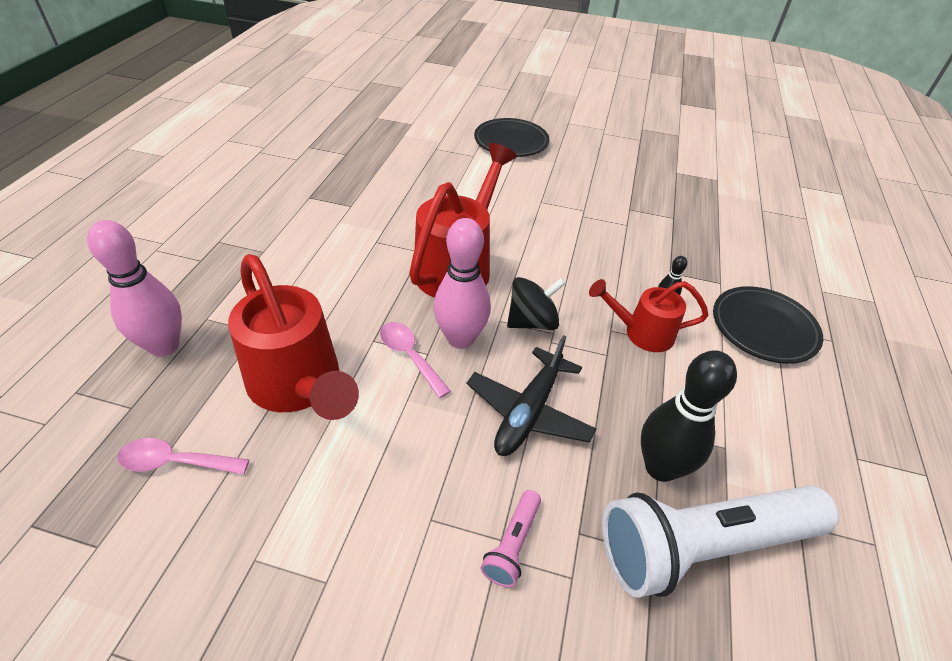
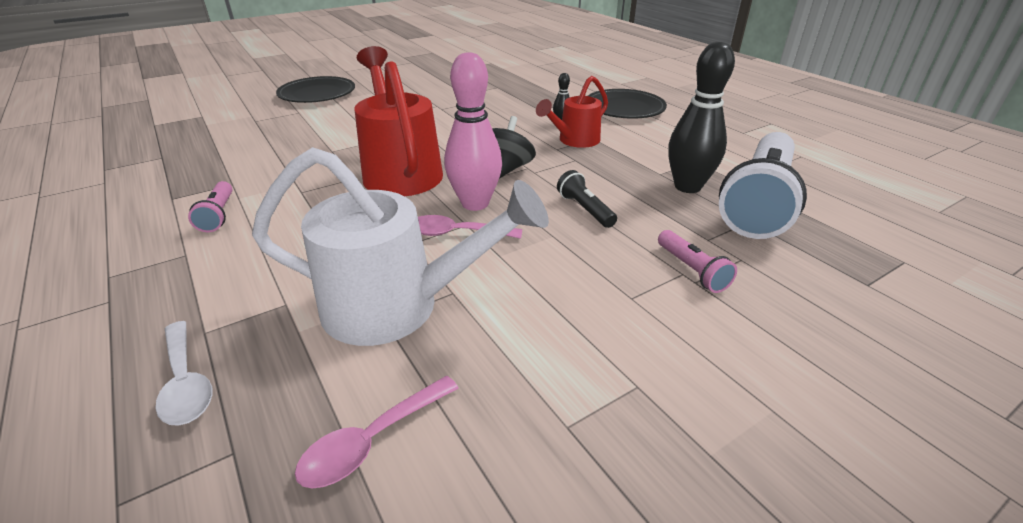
camera: 45 degrees left, 10 degrees down
pink bowling pin [87,220,182,357] -> white spoon [155,321,213,426]
red watering can [228,254,359,420] -> white watering can [252,147,549,346]
black plane [467,335,596,456] -> black flashlight [557,170,617,228]
none -> pink flashlight [188,181,233,232]

